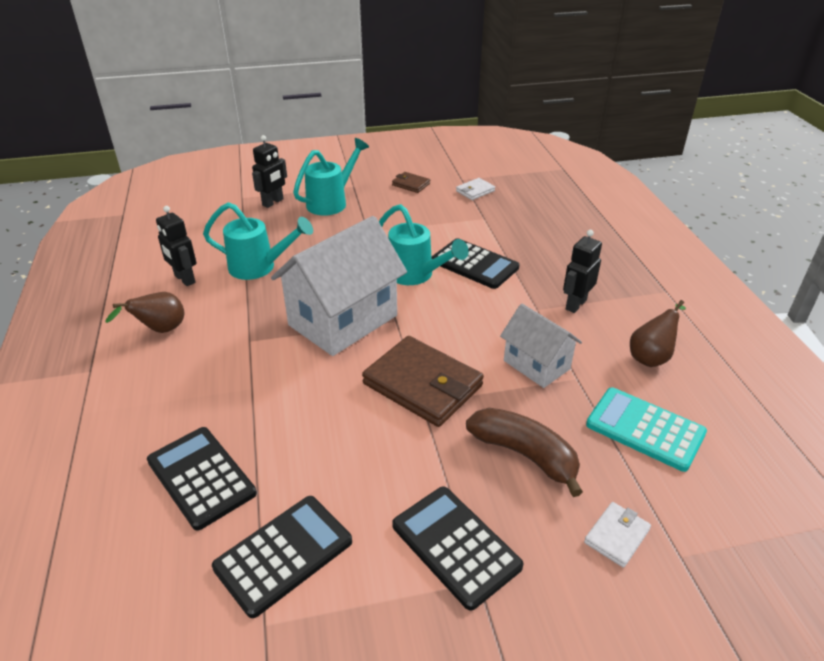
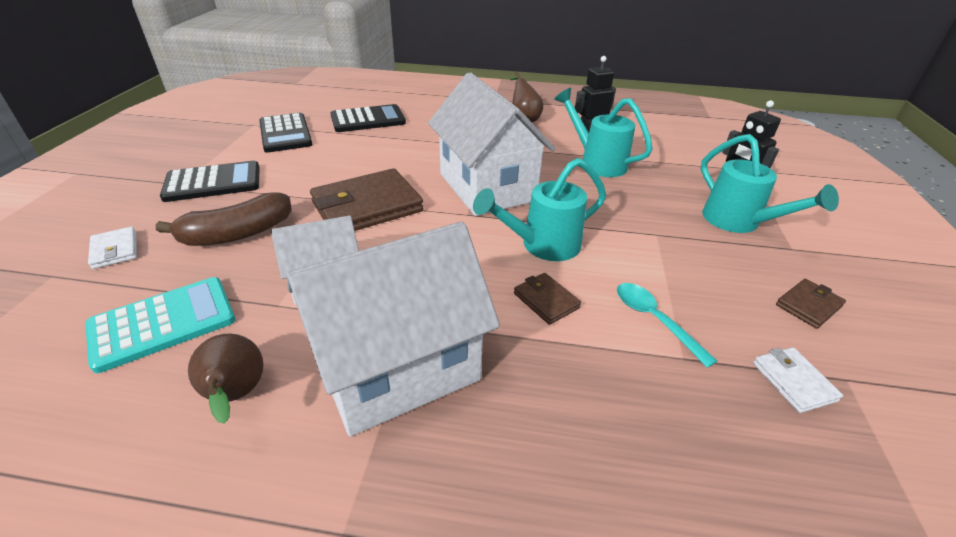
camera: 110 degrees right, 0 degrees up
turquoise watering can [203,202,313,280] -> turquoise watering can turned 105 degrees clockwise [554,88,653,177]
black calculator [432,238,520,289] -> brown wallet [514,273,581,325]
black robot [563,230,602,313] -> white house [287,222,500,437]
none -> turquoise spoon [617,283,717,368]

